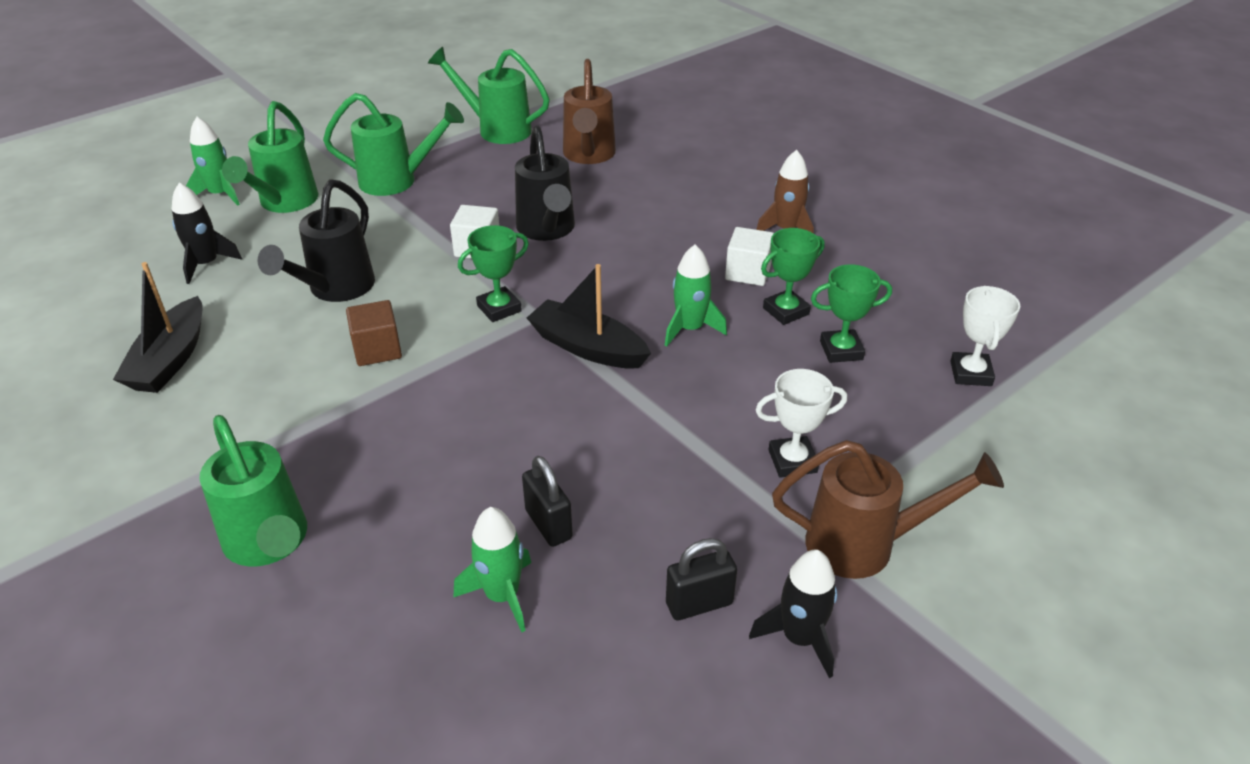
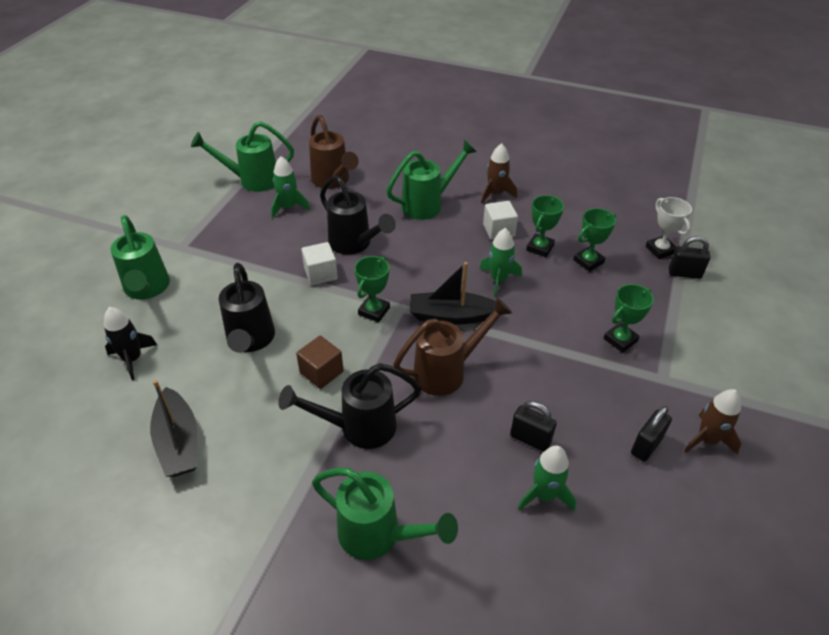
camera: 30 degrees left, 5 degrees up
green rocket [186,117,240,206] -> green rocket moved to [271,156,310,218]
green watering can [323,93,464,196] -> green watering can moved to [386,140,477,220]
black rocket [749,550,837,678] -> brown rocket [684,389,741,455]
white trophy [756,369,847,478] -> green trophy [603,284,654,353]
brown watering can [772,440,1004,579] -> brown watering can moved to [393,298,512,396]
none -> black watering can [278,363,421,449]
none -> black padlock [669,236,710,279]

